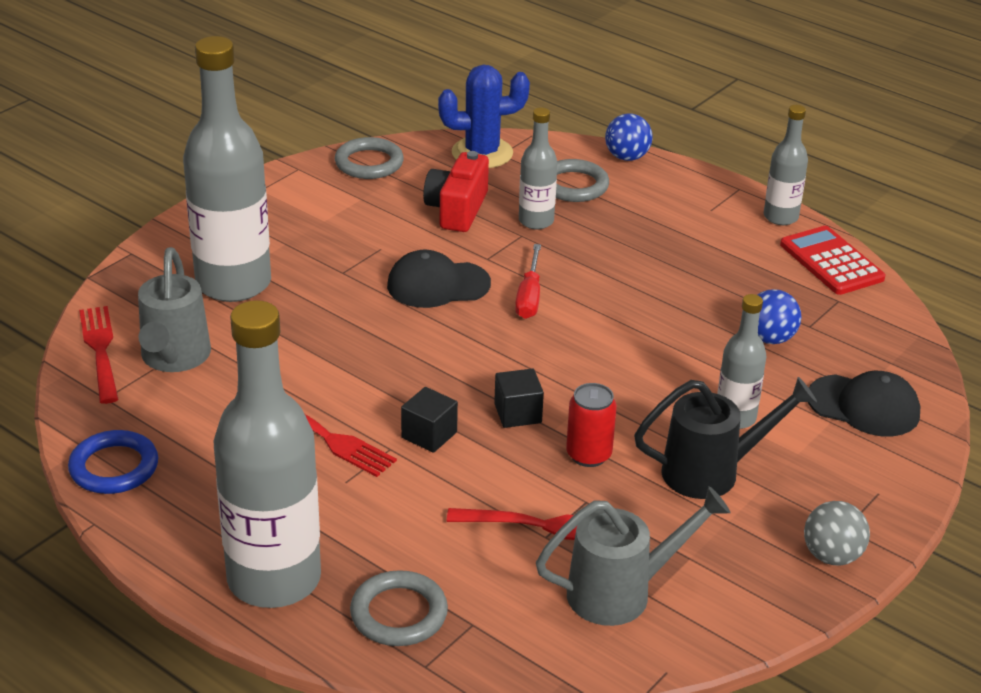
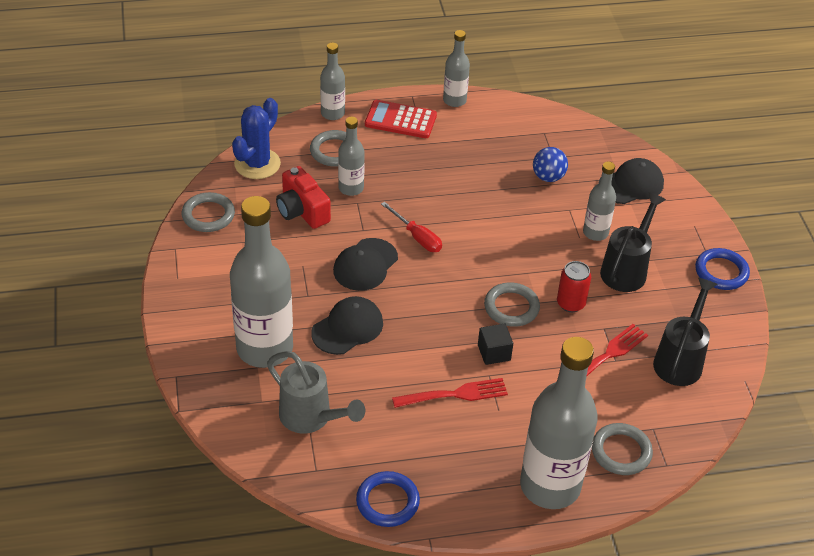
camera: 50 degrees left, 10 degrees up
red fork [79,306,119,404] -> none
black cube [494,369,544,428] -> grey ring [484,282,540,327]
grey watering can [536,486,731,626] -> black watering can [653,278,718,386]
blue ball [605,113,653,161] -> grey bottle [320,43,345,120]
red calculator [780,226,885,295] -> red calculator moved to [365,100,437,138]
grey ball [804,501,870,566] -> blue ring [695,248,750,290]
none -> black cap [311,296,383,355]

